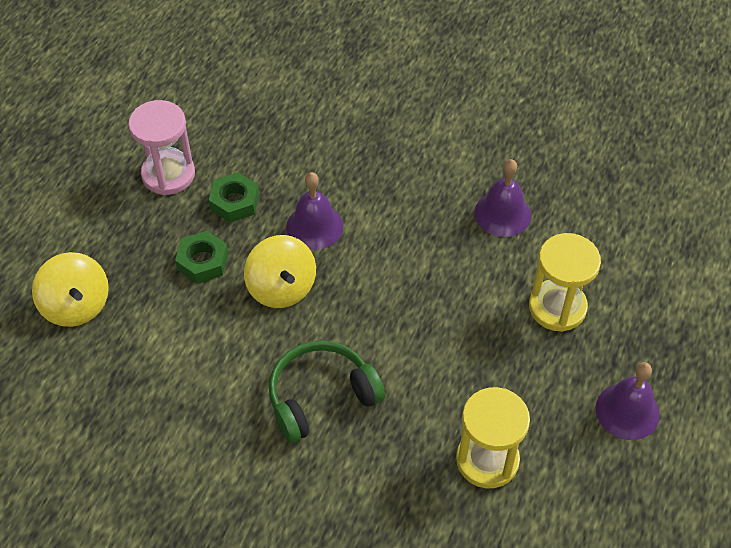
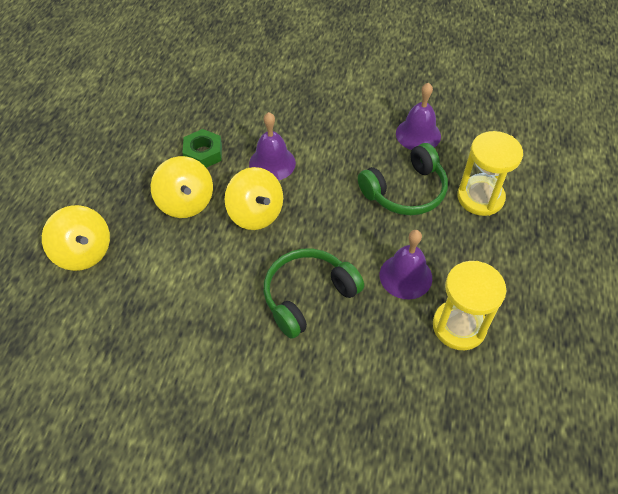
camera: 10 degrees left, 0 degrees up
pink hourglass [128,100,195,195] -> none
green nut [175,231,228,284] -> yellow spinning top [151,156,213,218]
purple bell [596,362,660,440] -> purple bell moved to [380,230,432,299]
none -> green headphones [358,143,448,215]

